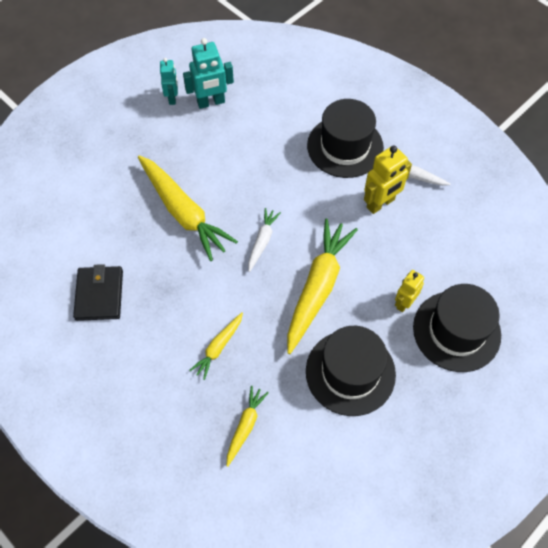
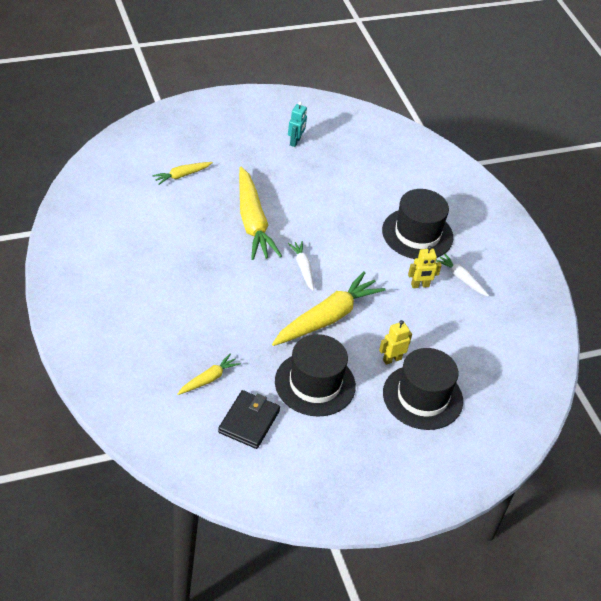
camera: 20 degrees right, 15 degrees down
black wallet [73,264,123,321] -> black wallet moved to [218,390,280,449]
turquoise robot [183,38,234,109] -> none
yellow carrot [189,312,243,380] -> yellow carrot moved to [152,162,213,185]
white carrot [248,208,281,272] -> white carrot turned 60 degrees counterclockwise [288,241,314,291]
yellow robot [364,145,412,214] -> yellow robot [408,246,442,288], size x0.65

